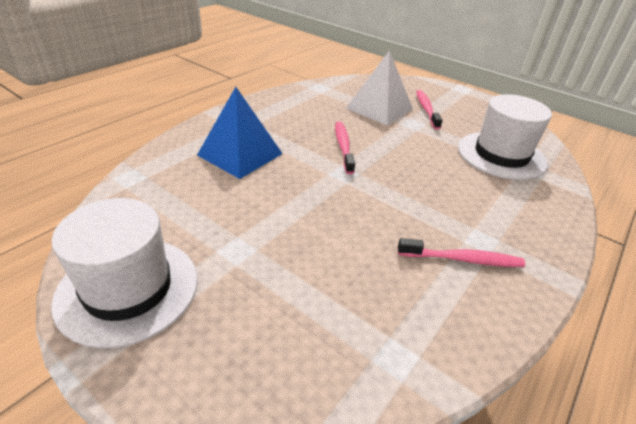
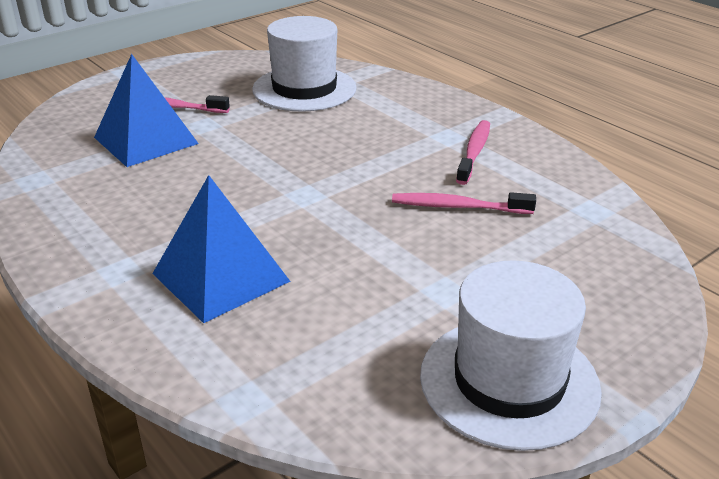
camera: 75 degrees left, 5 degrees down
pink toothbrush [335,121,355,174] -> pink toothbrush moved to [392,192,536,214]
white pyramid [346,50,413,126] -> blue pyramid [94,54,199,167]

